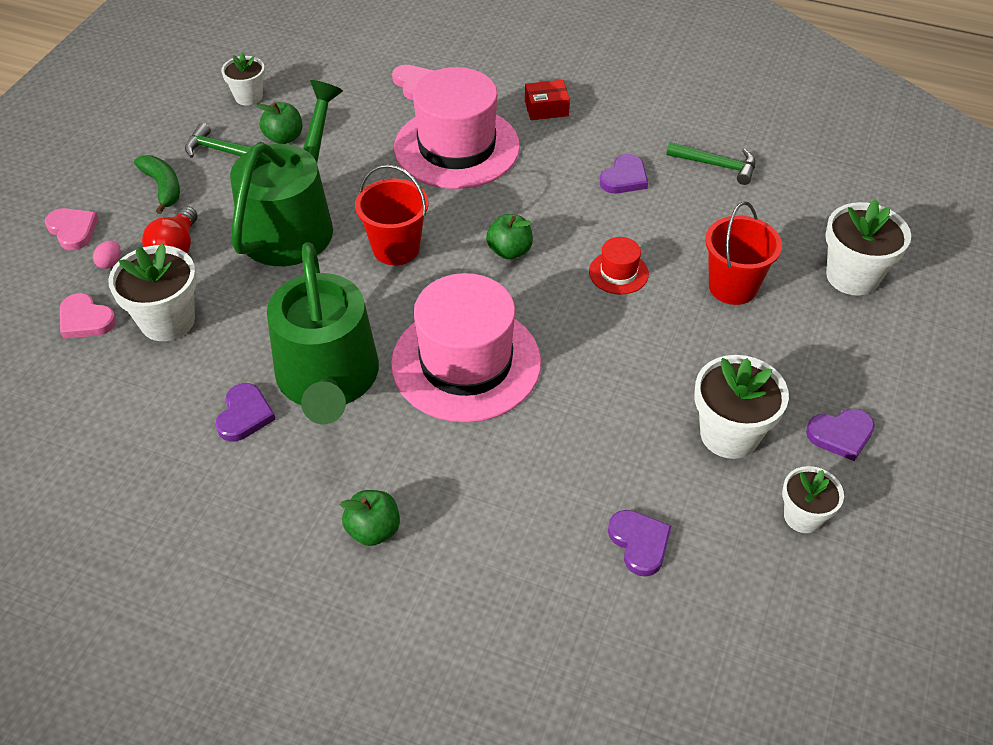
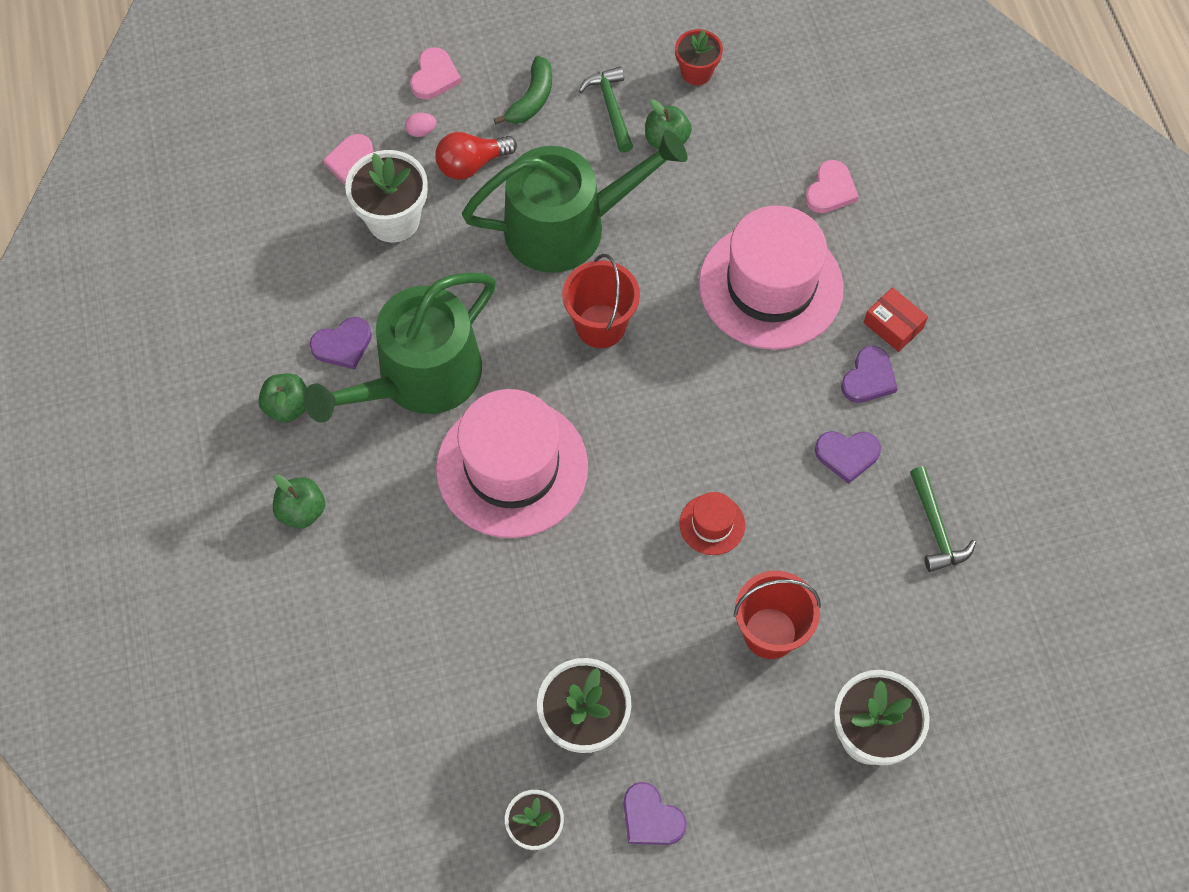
camera: 55 degrees right, 15 degrees up
white flower pot [221,53,265,106] -> red flower pot [675,29,723,85]
green apple [486,214,533,259] -> green apple moved to [258,373,307,423]
purple heart [608,510,671,577] -> purple heart moved to [841,346,898,403]

